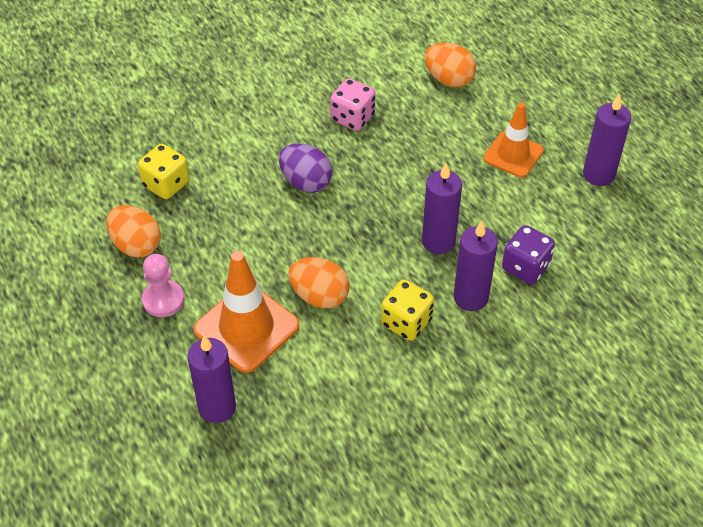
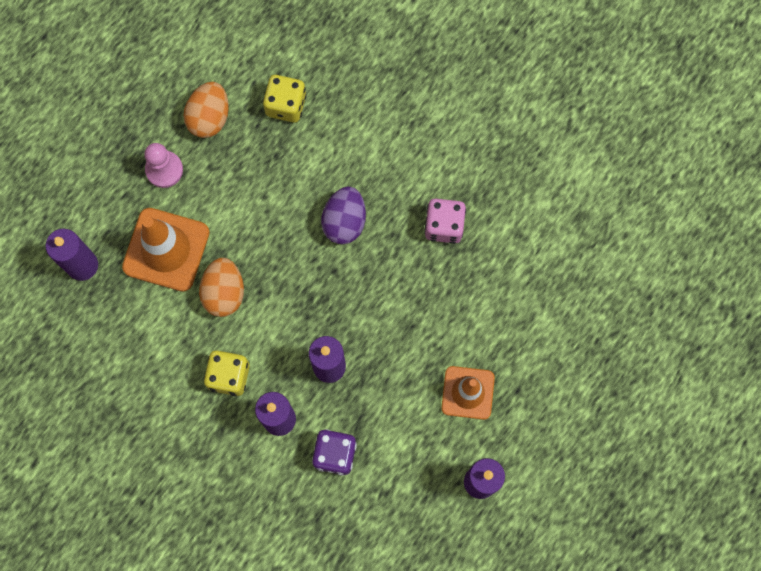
camera: 65 degrees right, 25 degrees up
orange egg [425,42,476,87] -> none

